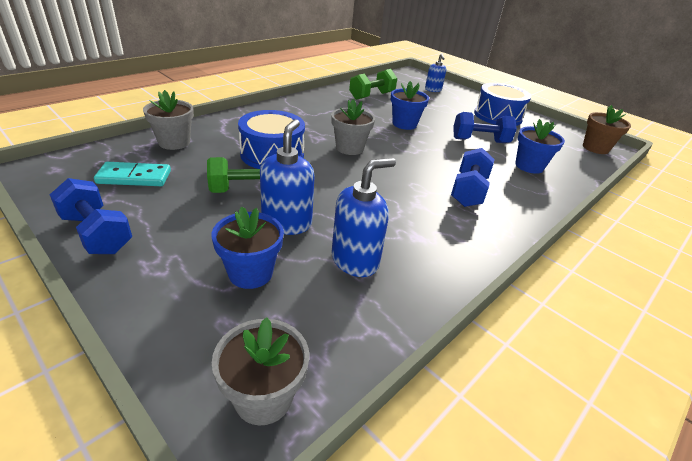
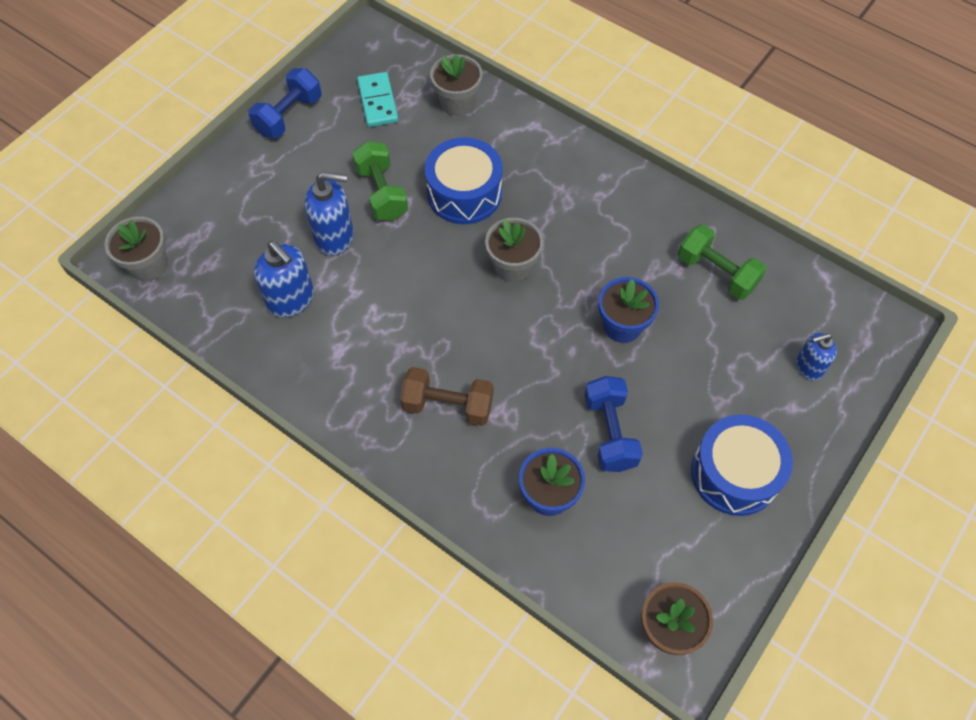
camera: 85 degrees right, 25 degrees up
blue flower pot [211,206,284,289] -> none
blue dumbbell [451,148,495,207] -> brown dumbbell [400,367,494,426]

